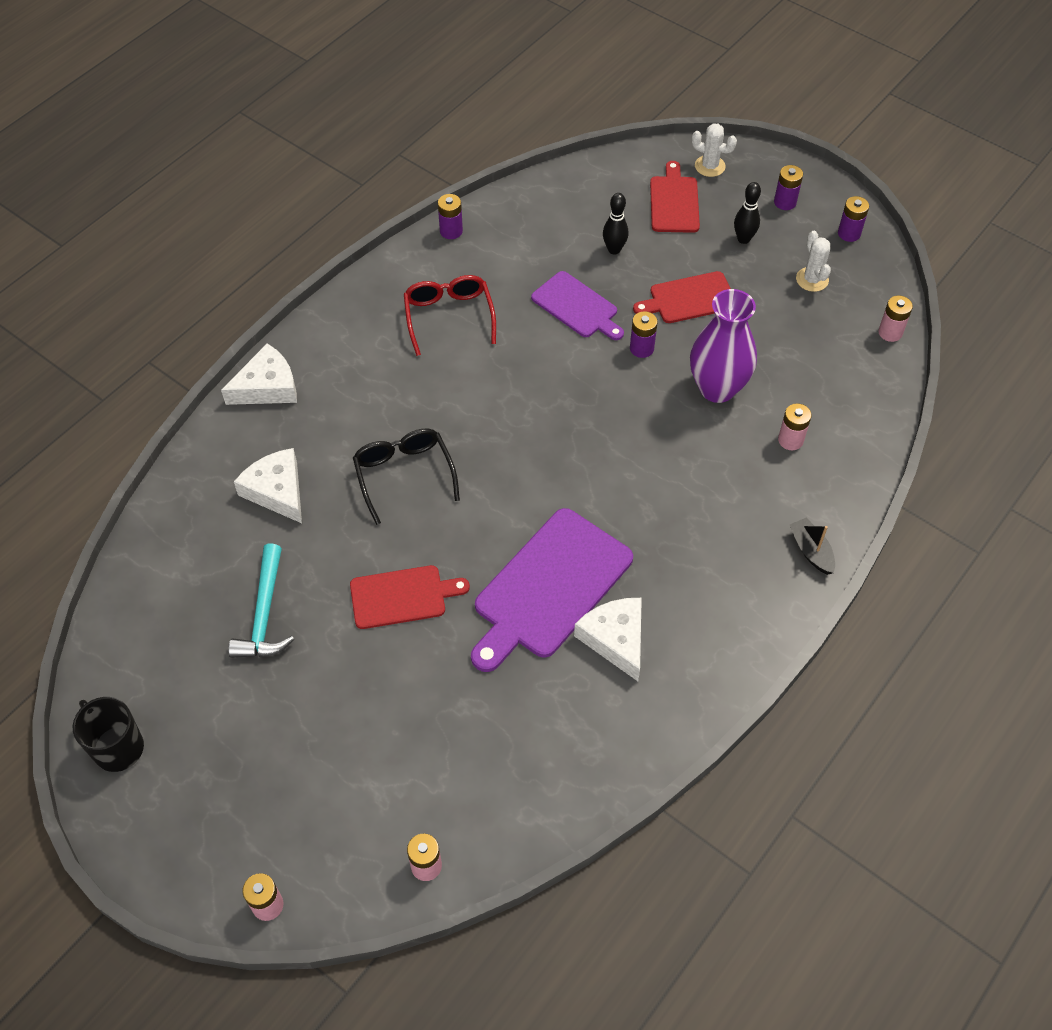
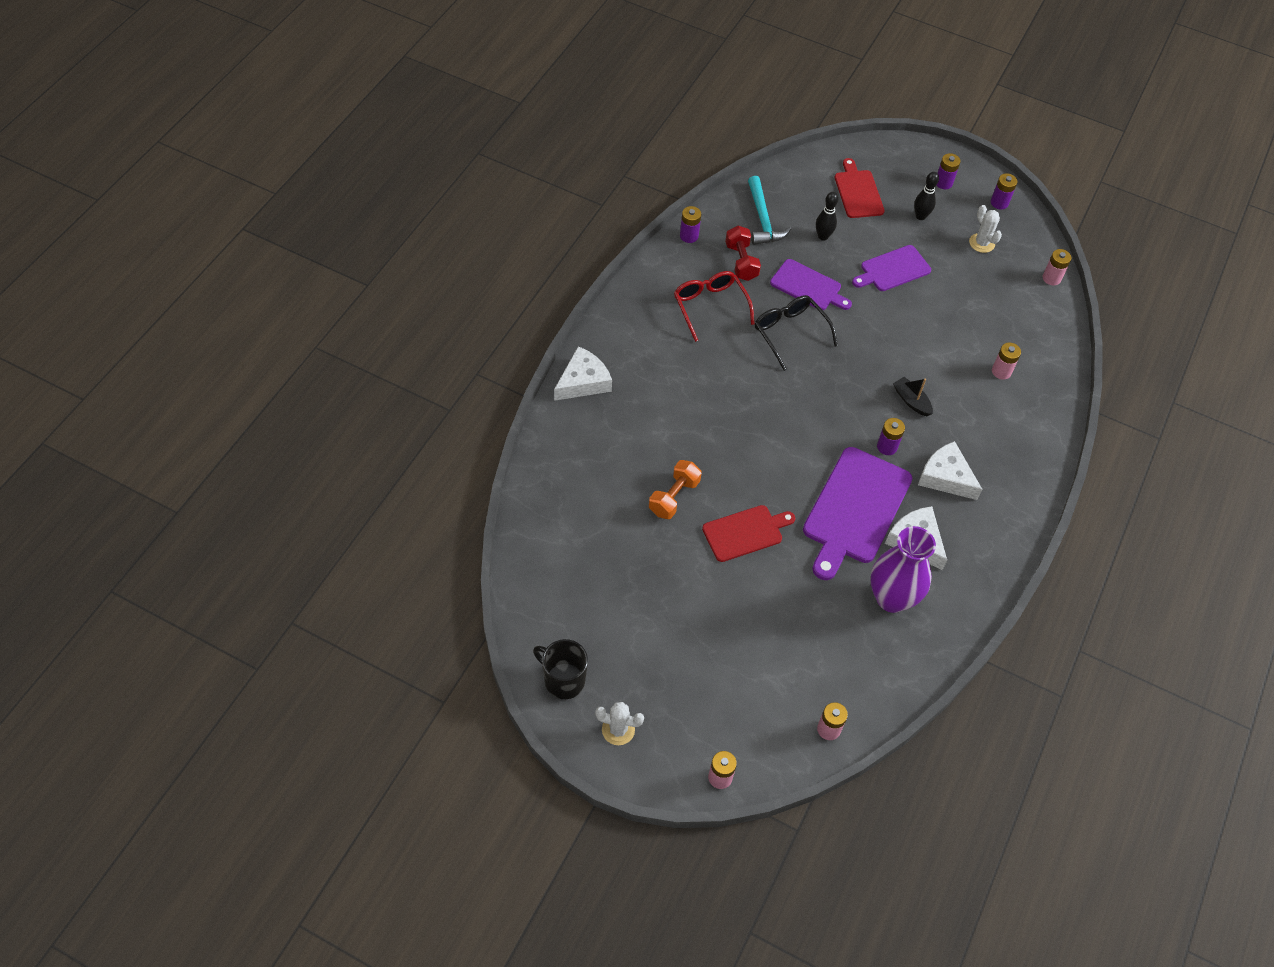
camera: 15 degrees left, 0 degrees up
turquoise hammer [228,544,294,658] -> turquoise hammer moved to [748,176,791,245]
white cheese [234,448,302,523] -> white cheese moved to [918,441,983,500]
black glasses [353,429,460,525] -> black glasses moved to [755,295,838,371]
purple battery [630,311,658,358] -> purple battery moved to [877,418,905,455]
red cutting board [633,271,731,323] -> purple cutting board [852,245,931,291]
purple vase [690,289,757,403] -> purple vase moved to [871,526,936,613]
white cactus [692,123,737,177] -> white cactus moved to [595,702,644,745]
black boat [790,518,835,575] -> black boat moved to [893,377,933,416]
none -> orange dumbbell [649,460,702,519]
none -> red dumbbell [725,226,761,281]

